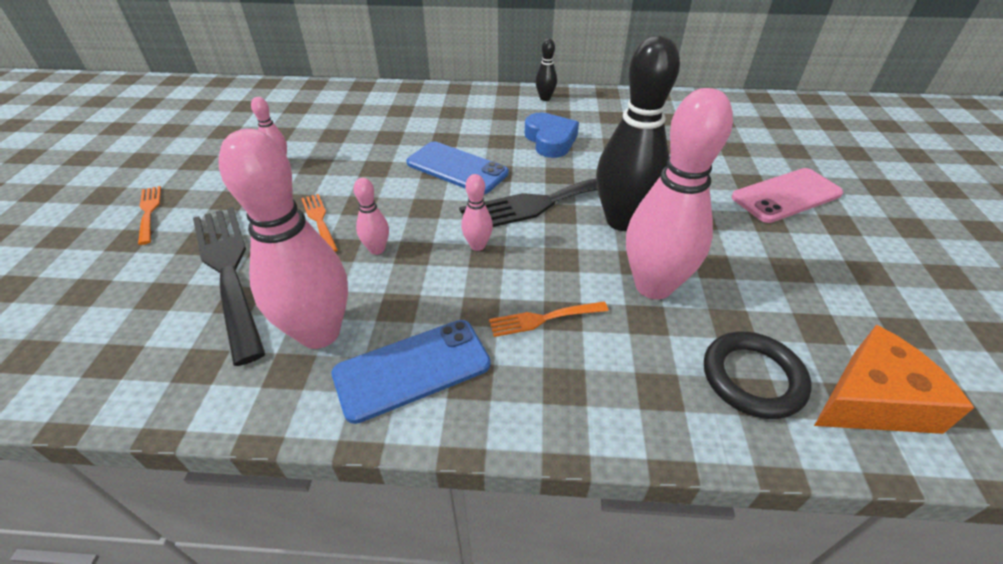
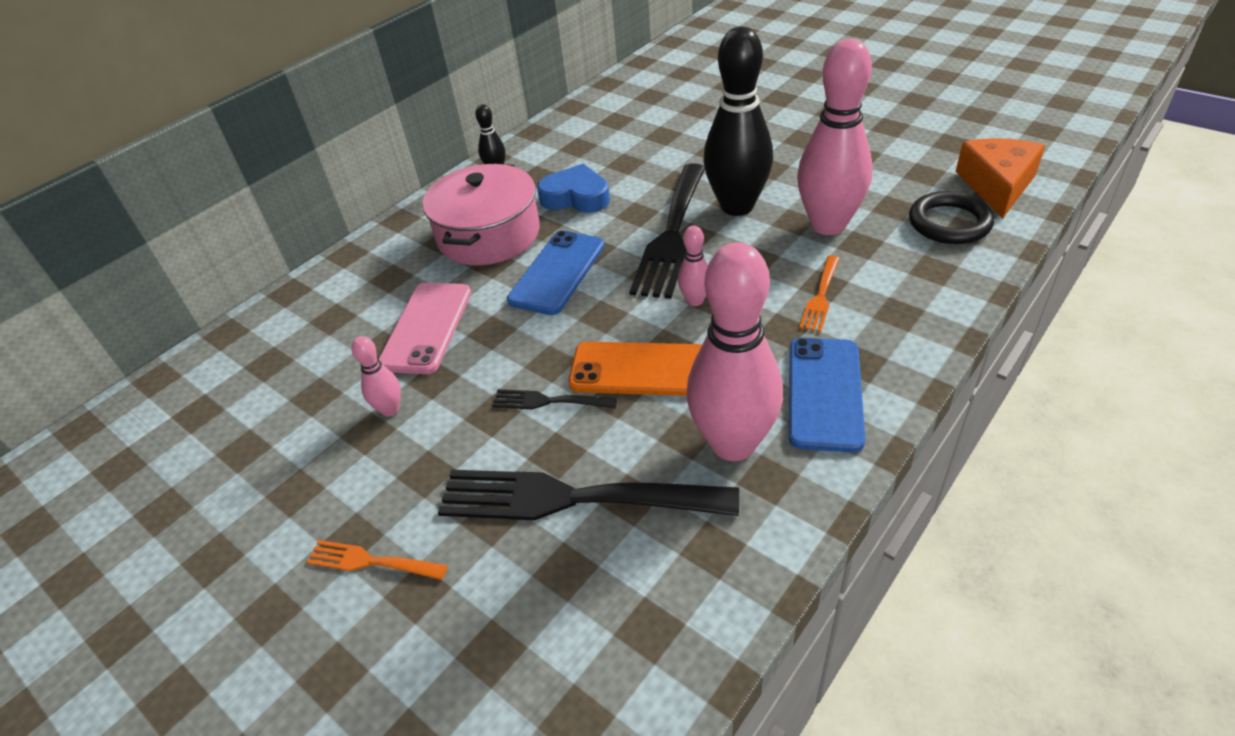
camera: 50 degrees left, 0 degrees up
orange fork [301,194,338,252] -> black fork [492,389,617,409]
pink bowling pin [353,178,389,255] -> orange phone [569,342,702,396]
blue phone [406,142,509,194] -> blue phone turned 45 degrees counterclockwise [507,231,604,315]
pink phone [732,168,843,223] -> pink phone moved to [378,283,471,374]
none -> pink pot [423,164,540,265]

